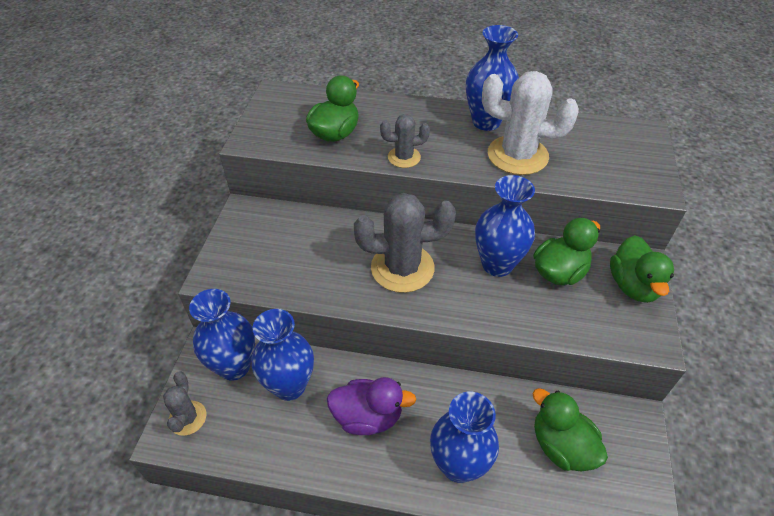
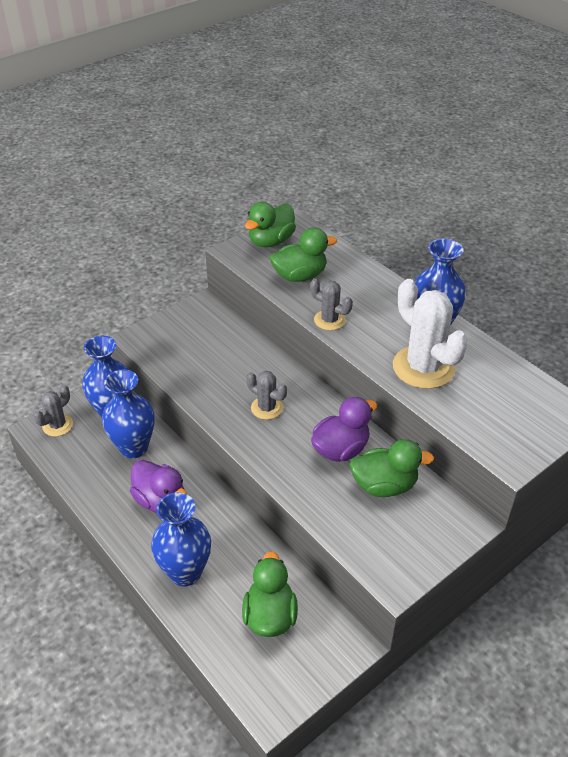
camera: 40 degrees right, 5 degrees down
grey cactus [354,193,456,293] -> grey cactus [247,371,287,420], size x0.54
blue vase [475,175,535,277] -> purple duck [311,397,377,462]
green duck [610,235,674,303] -> green duck moved to [245,202,296,247]

